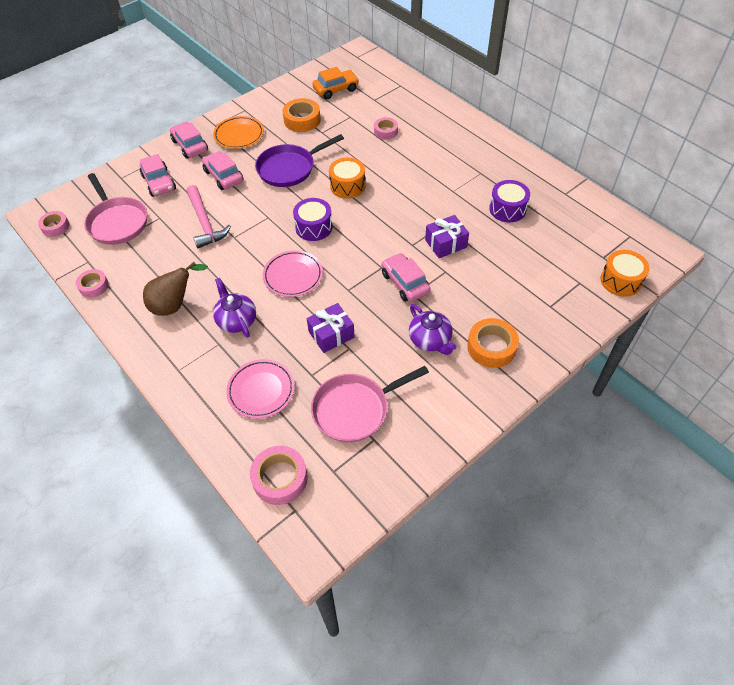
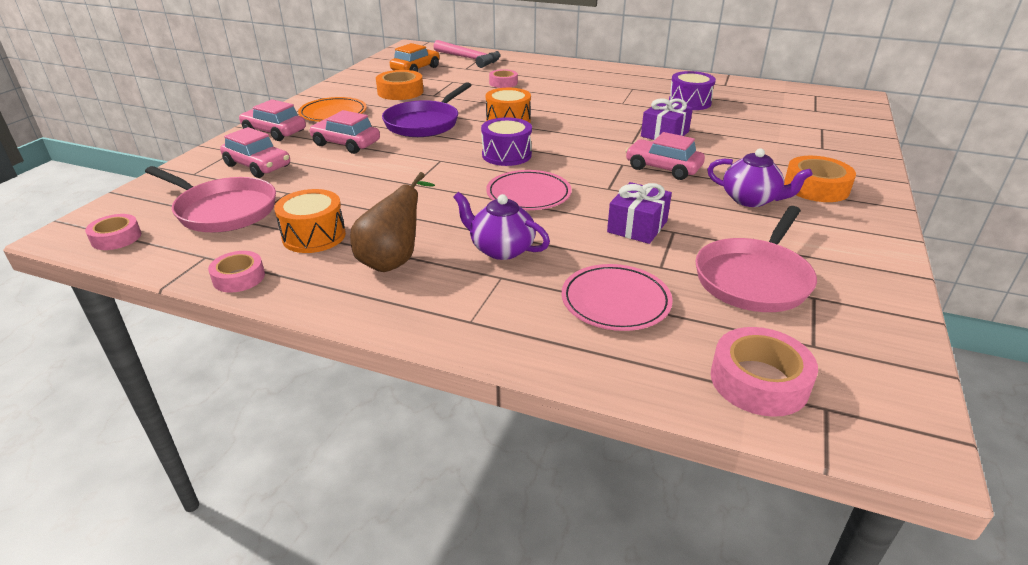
camera: 30 degrees left, 20 degrees down
pink hammer [187,185,231,248] -> pink hammer moved to [433,40,501,68]
orange drum [601,250,650,297] -> orange drum moved to [274,189,346,253]

